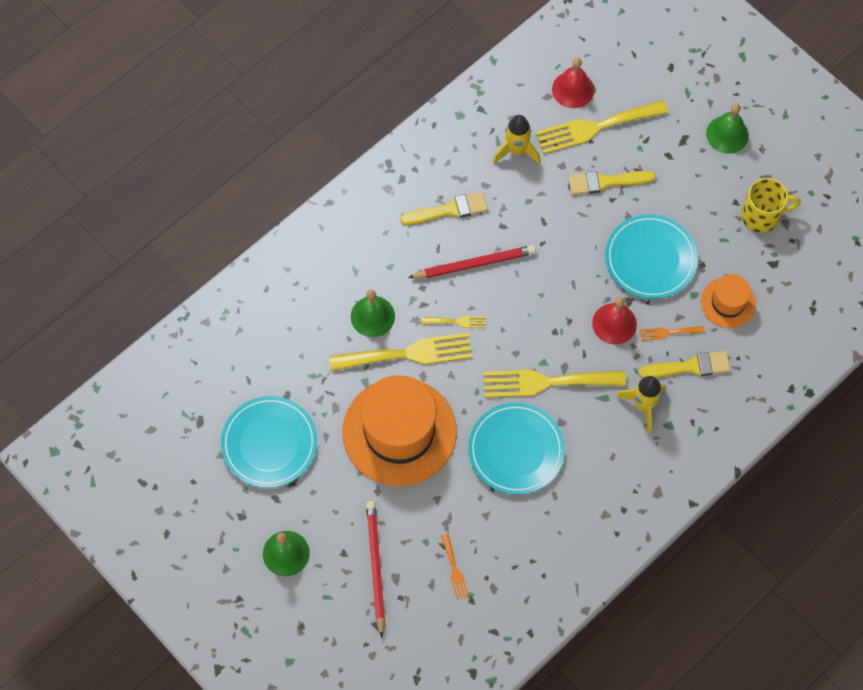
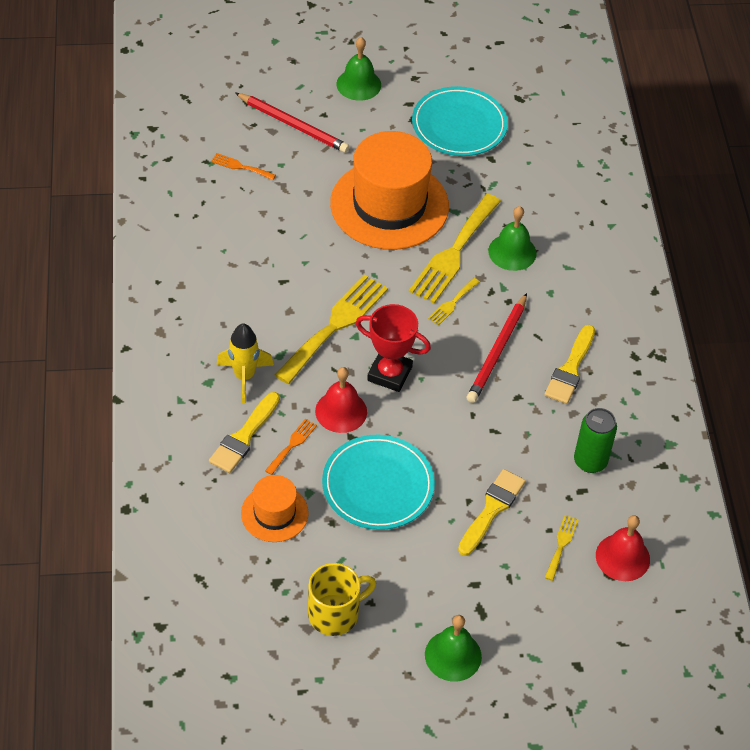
camera: 125 degrees right, 15 degrees down
turquoise plate [468,403,565,495] -> none
yellow rocket [493,115,541,164] -> green can [574,408,617,473]
yellow fork [535,100,669,154] -> yellow fork [545,515,579,581], size x0.45
yellow mug [741,178,800,233] -> yellow mug turned 150 degrees counterclockwise [308,563,376,636]
none -> red trophy [356,304,431,392]

